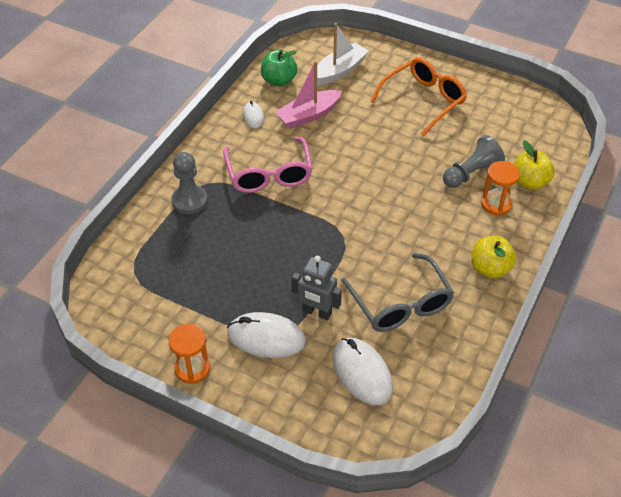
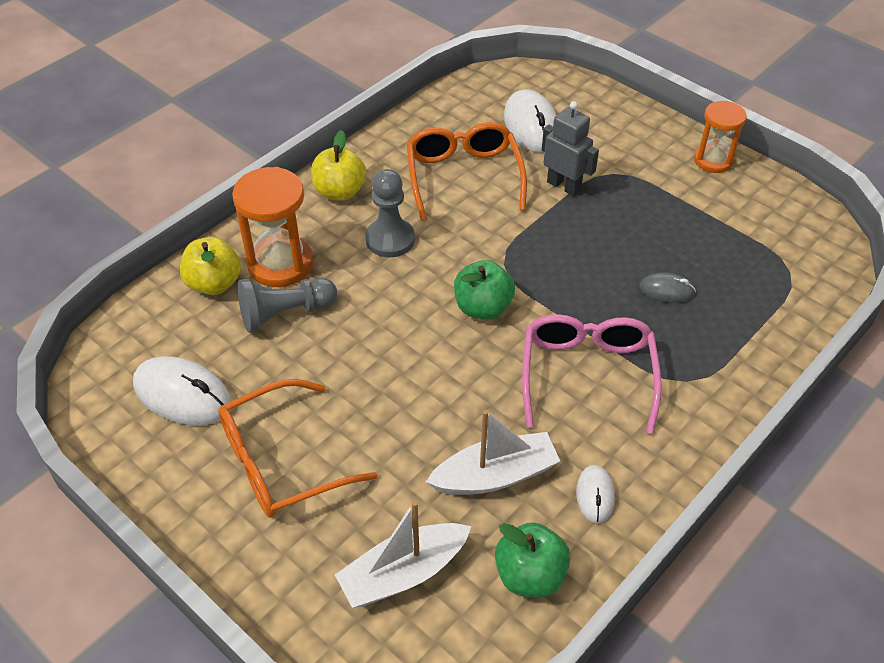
camera: 165 degrees left, 0 degrees up
grey pawn [171,152,208,214] -> grey pawn moved to [365,169,415,257]
white mouse [227,312,306,358] -> white mouse moved to [133,356,232,426]
pink boat [275,61,342,129] -> white boat [426,410,560,495]
grey glasses [341,253,454,332] -> orange glasses [407,122,527,221]
orange hourglass [481,161,520,216] -> orange hourglass [232,167,313,287], size x1.53
none -> green apple [454,260,515,320]
none -> grey mouse [639,273,696,303]

